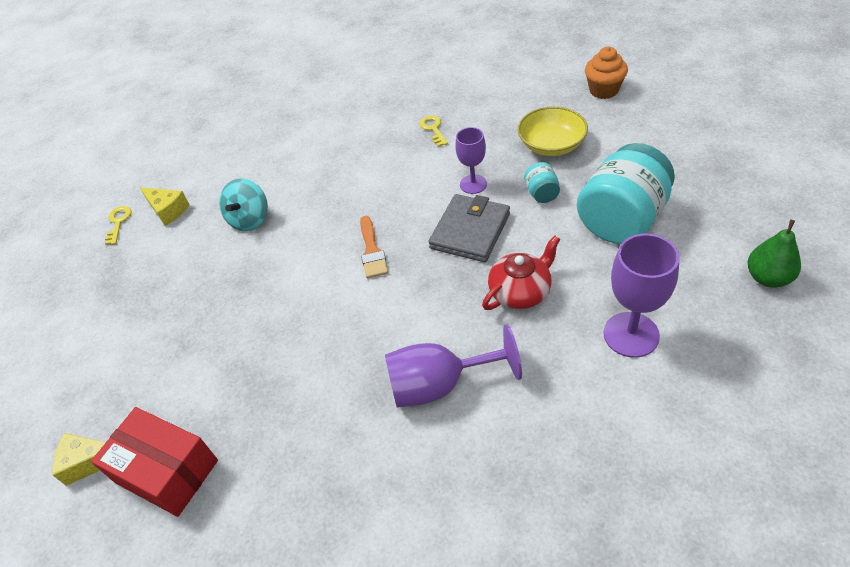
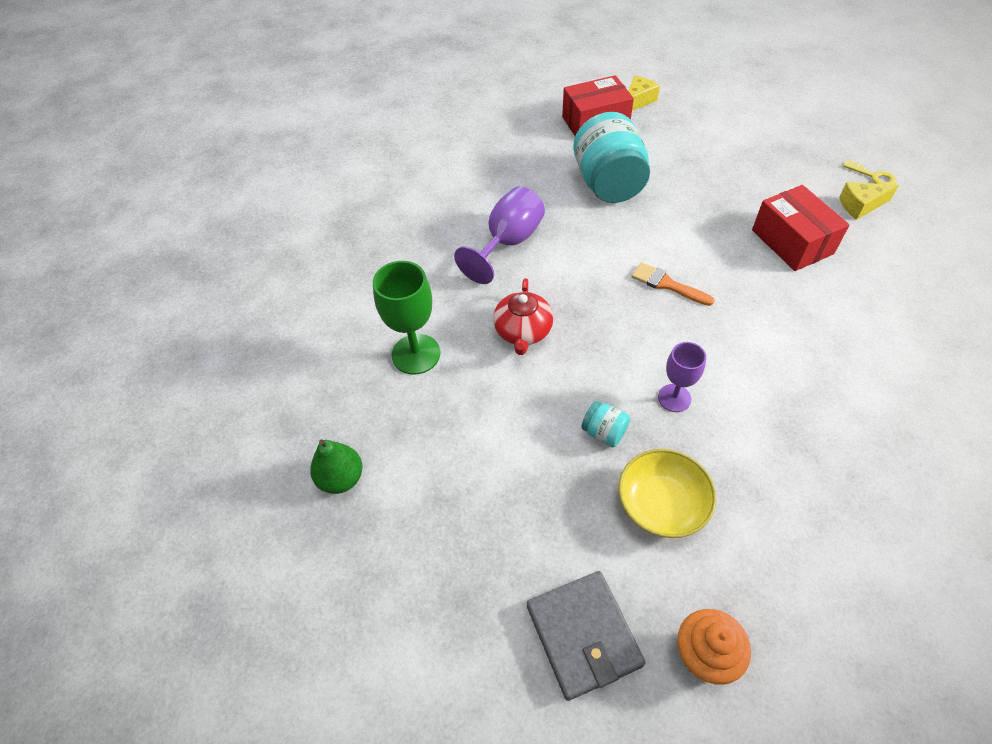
camera: 130 degrees right, 5 degrees up
turquoise spinning top [219,179,268,231] -> red box [752,185,849,271]
yellow key [419,116,448,147] -> none
grey wallet [428,194,510,262] -> grey wallet moved to [527,571,646,701]
turquoise jar [577,143,675,244] -> turquoise jar moved to [573,112,650,203]
purple goblet [604,234,680,358] -> green goblet [373,261,440,375]

